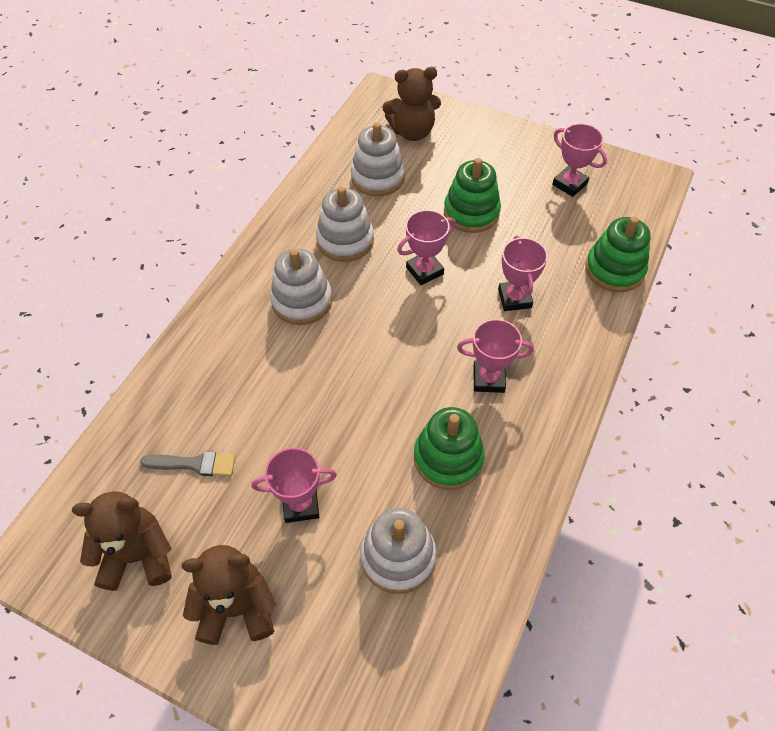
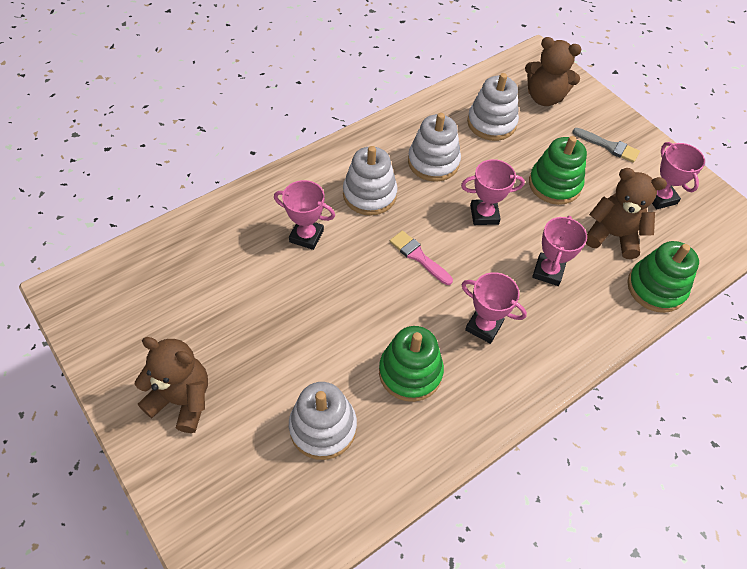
camera: 25 degrees right, 0 degrees up
brown teddy bear [72,491,172,591] -> brown teddy bear moved to [586,168,667,259]
grey brush [140,451,236,476] -> grey brush moved to [572,128,640,163]
pink trophy [252,448,337,523] -> pink trophy moved to [274,180,335,250]
none -> pink brush [390,231,453,285]

